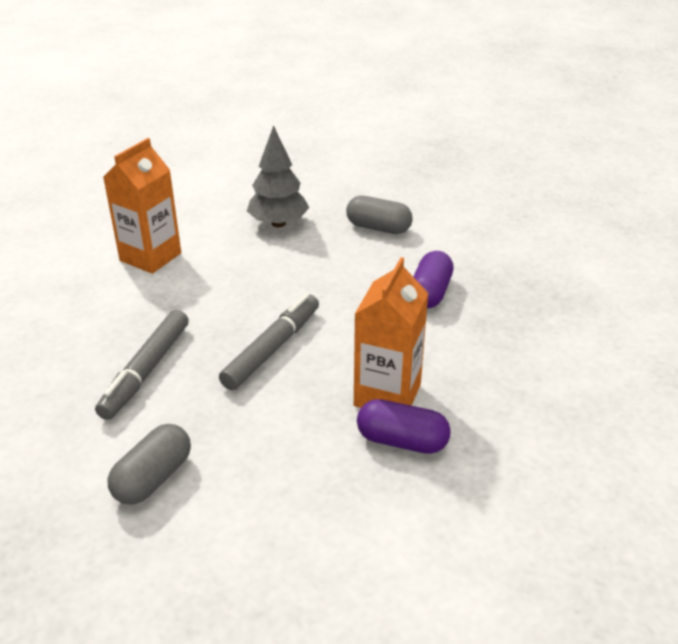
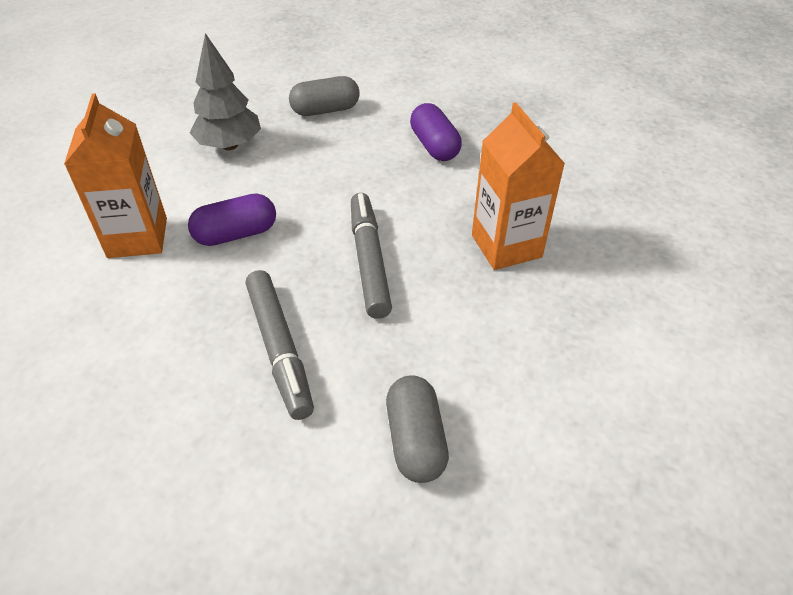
camera: 40 degrees left, 10 degrees up
purple capsule [357,399,451,454] -> purple capsule moved to [188,194,276,246]

